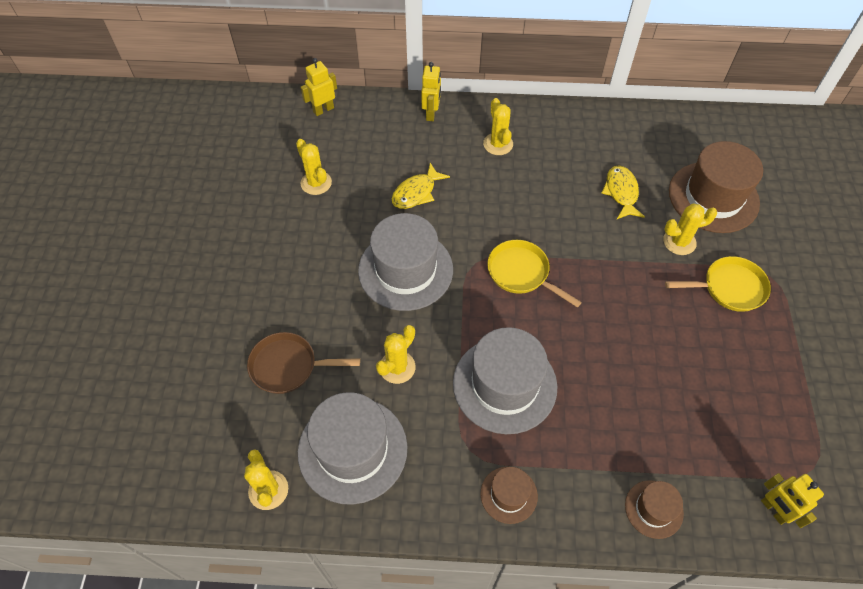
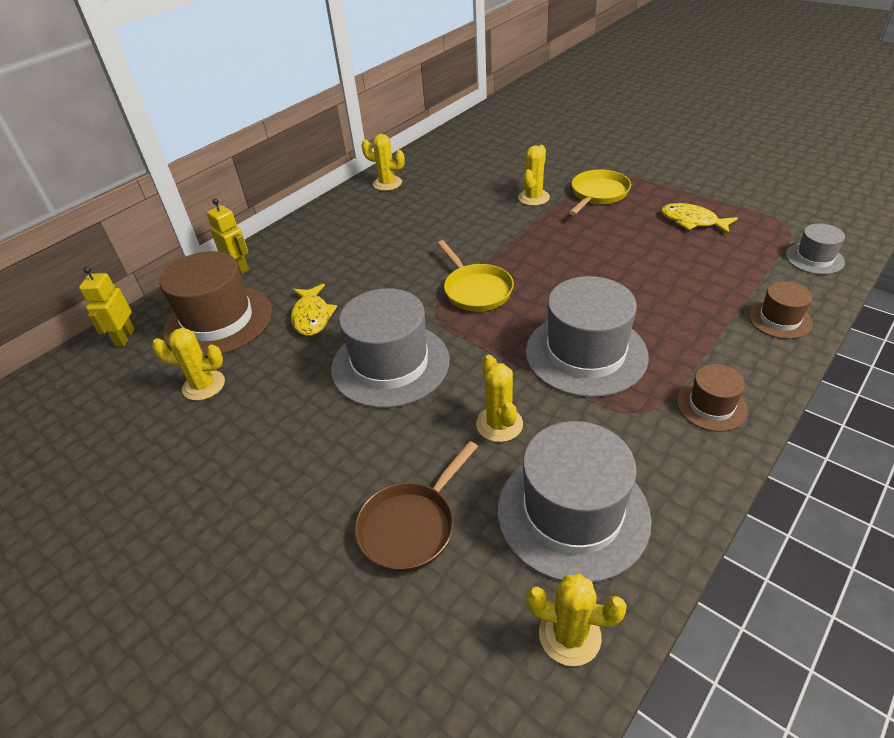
camera: 50 degrees left, 15 degrees down
yellow cactus [483,98,513,155] -> yellow cactus moved to [361,134,405,191]
yellow pan [487,240,582,308] -> yellow pan turned 105 degrees counterclockwise [437,240,514,312]
yellow fish [602,165,645,219] -> yellow fish moved to [661,203,738,234]
brown hat [669,141,763,233] -> brown hat moved to [160,251,272,357]
yellow robot [761,473,824,528] -> grey hat [786,224,845,275]

